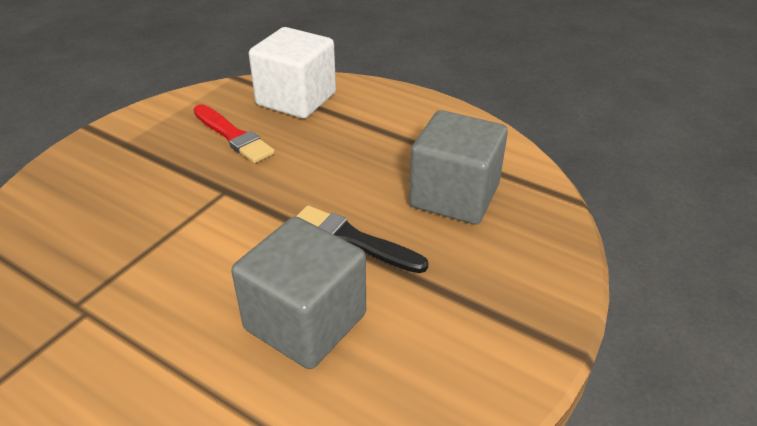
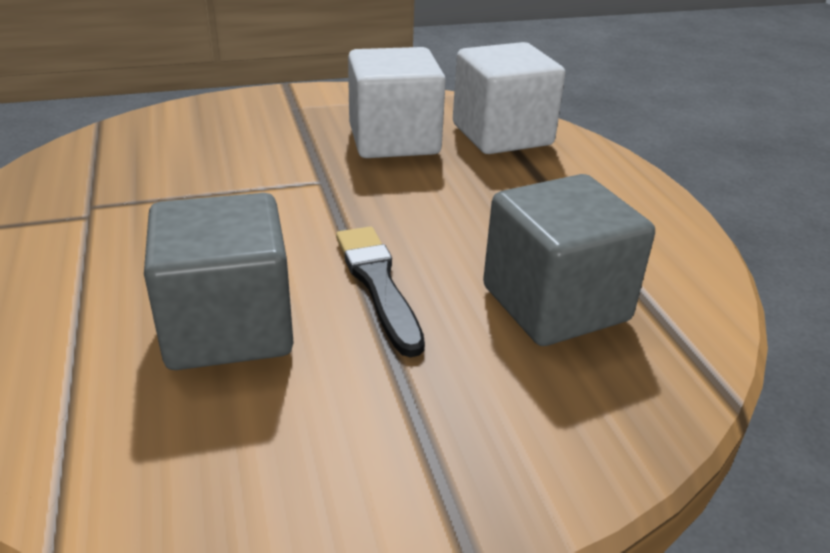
camera: 40 degrees right, 5 degrees down
red brush [193,104,275,163] -> white cube [348,47,446,158]

